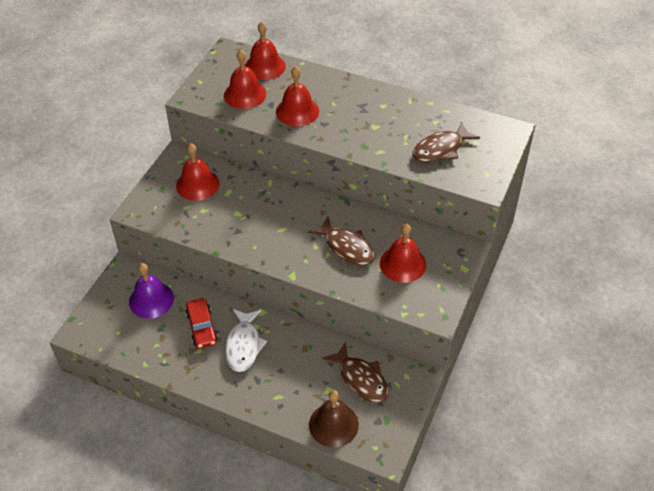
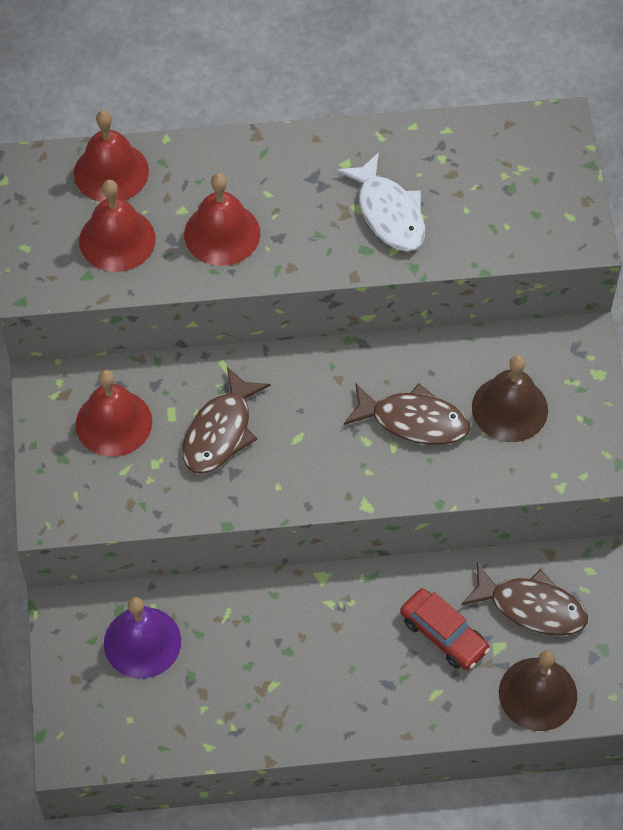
camera: 30 degrees left, 10 degrees up
red car [186,298,218,349] -> red car moved to [400,588,490,670]
white fish [225,309,267,372] -> white fish moved to [336,152,425,251]
red bell [380,224,426,283] -> brown bell [472,355,548,442]
brown fish [412,122,480,163] -> brown fish moved to [182,367,270,474]

